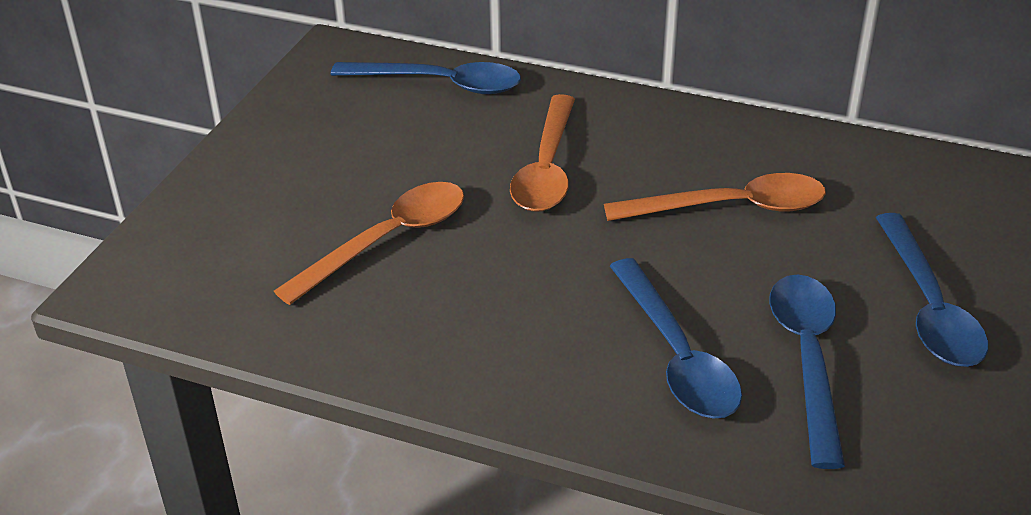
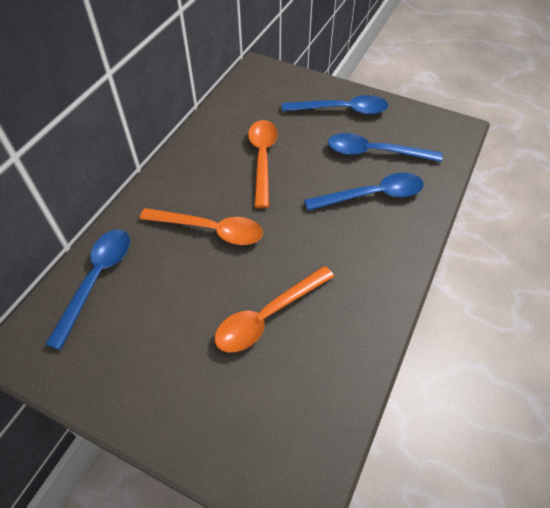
camera: 85 degrees left, 15 degrees up
orange spoon [274,182,464,305] -> orange spoon turned 90 degrees counterclockwise [215,266,335,353]

